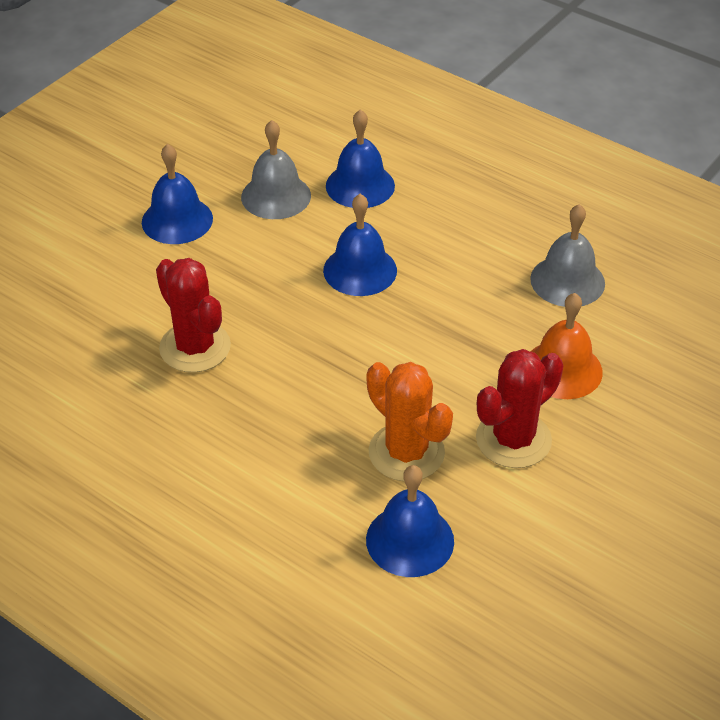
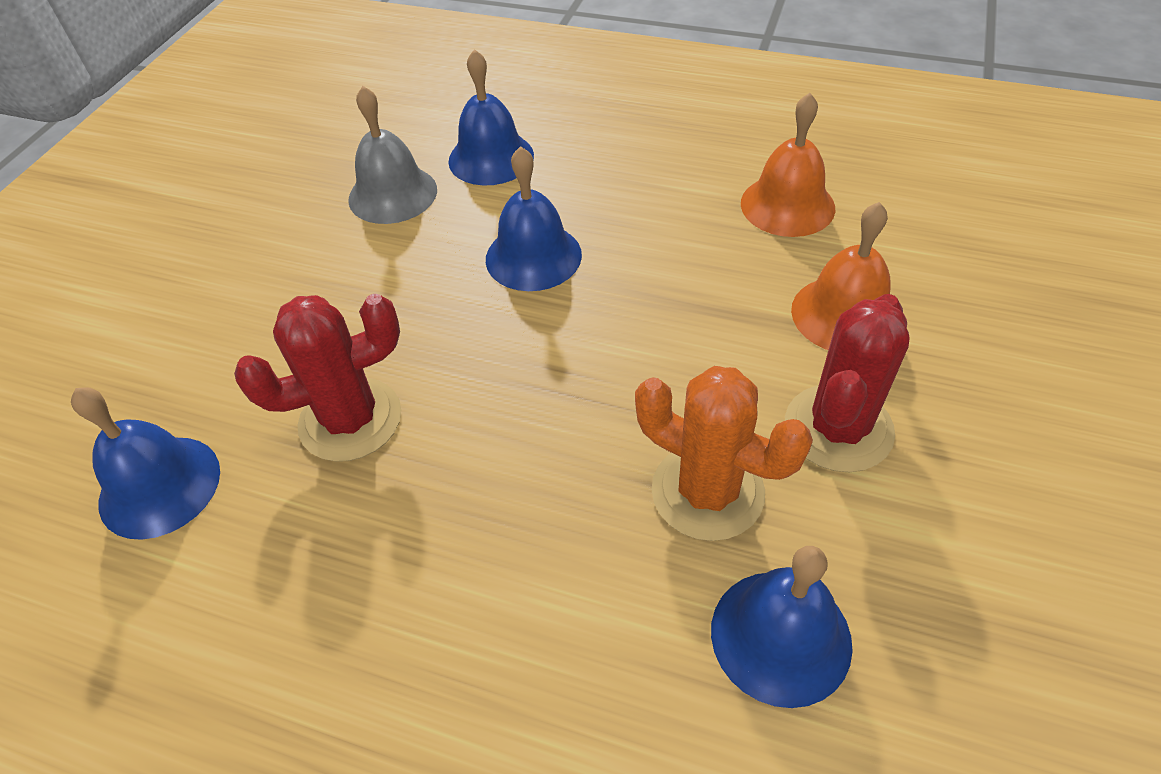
camera: 15 degrees left, 5 degrees up
blue bell [142,144,213,244] -> blue bell moved to [71,387,220,540]
red cactus [156,258,231,373] -> red cactus turned 60 degrees counterclockwise [234,294,401,462]
grey bell [530,204,605,307] -> orange bell [741,93,835,237]

